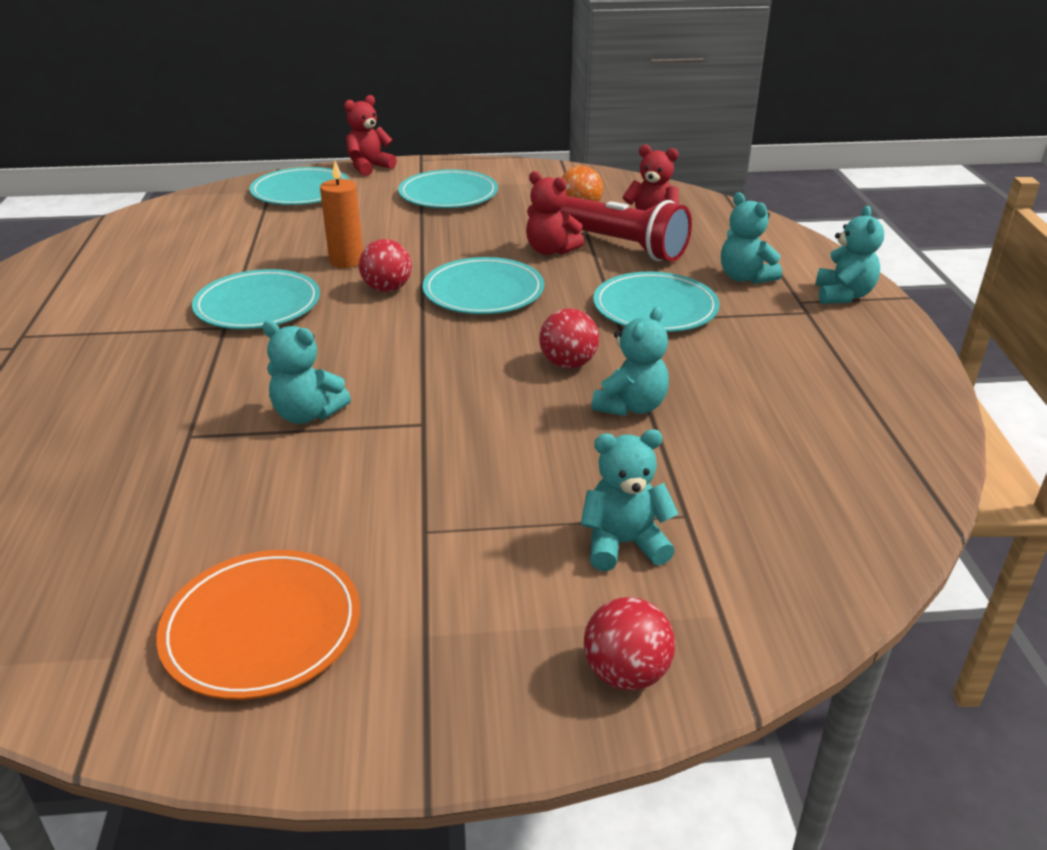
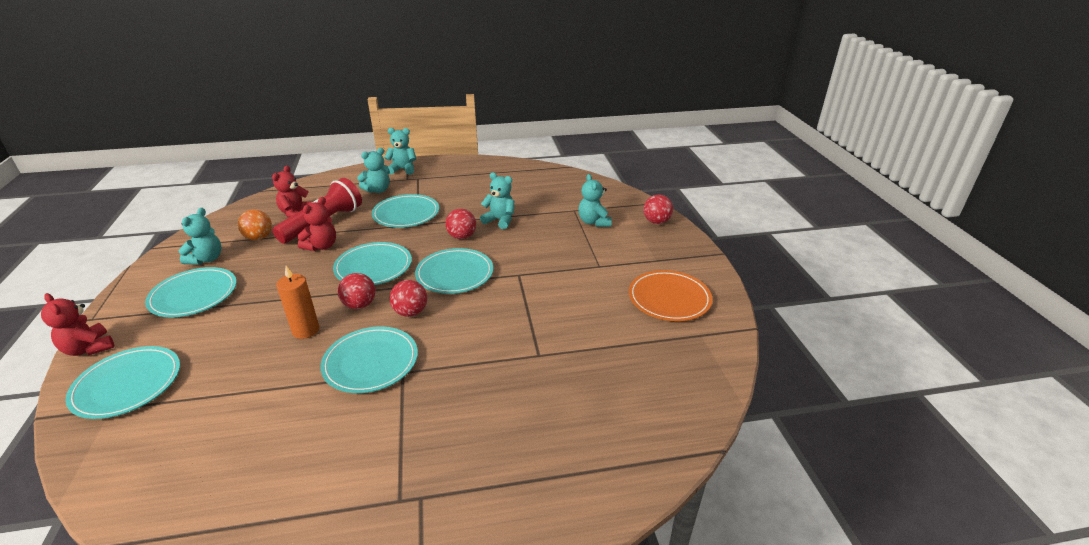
camera: 95 degrees left, 0 degrees up
turquoise teddy bear [262,320,351,424] -> turquoise teddy bear moved to [179,208,221,265]
none -> red ball [390,280,427,317]
none -> turquoise plate [415,248,493,294]

